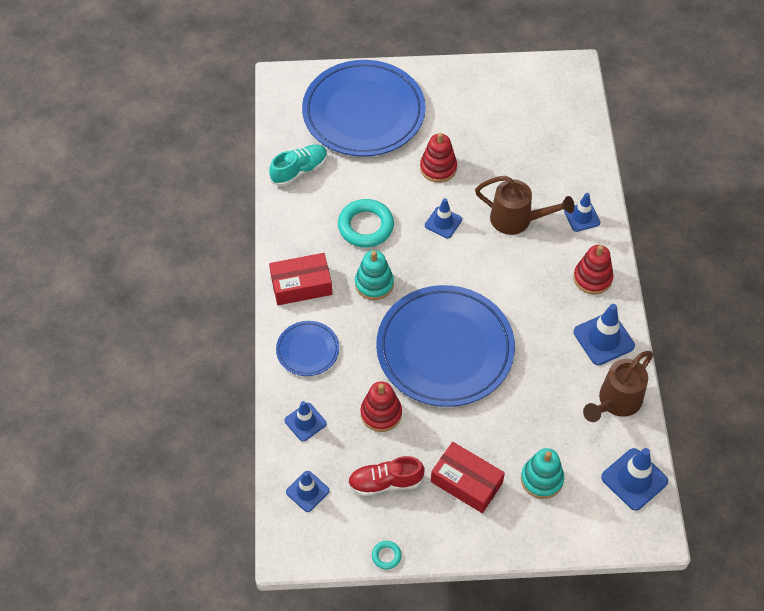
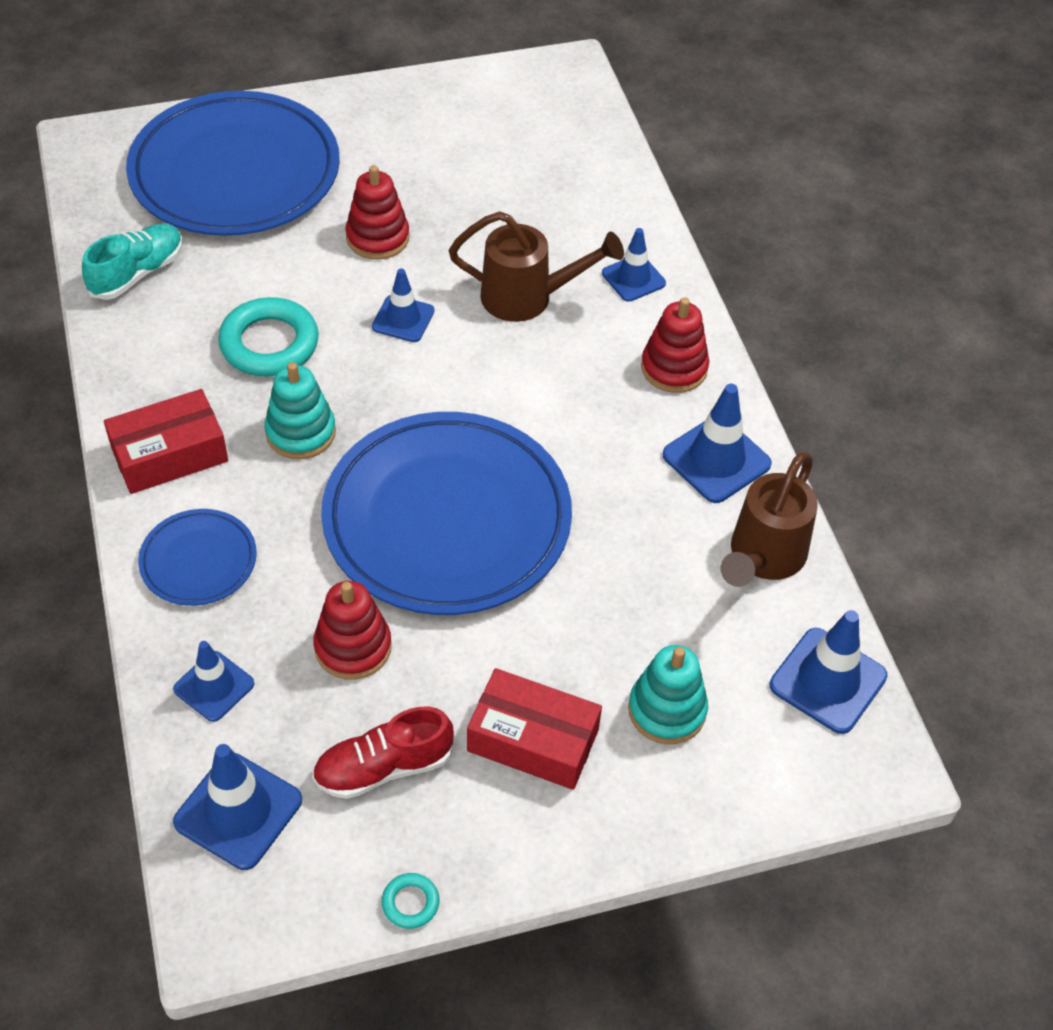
camera: 15 degrees left, 5 degrees down
blue traffic cone [286,471,330,512] -> blue traffic cone [173,744,302,870], size x1.53

